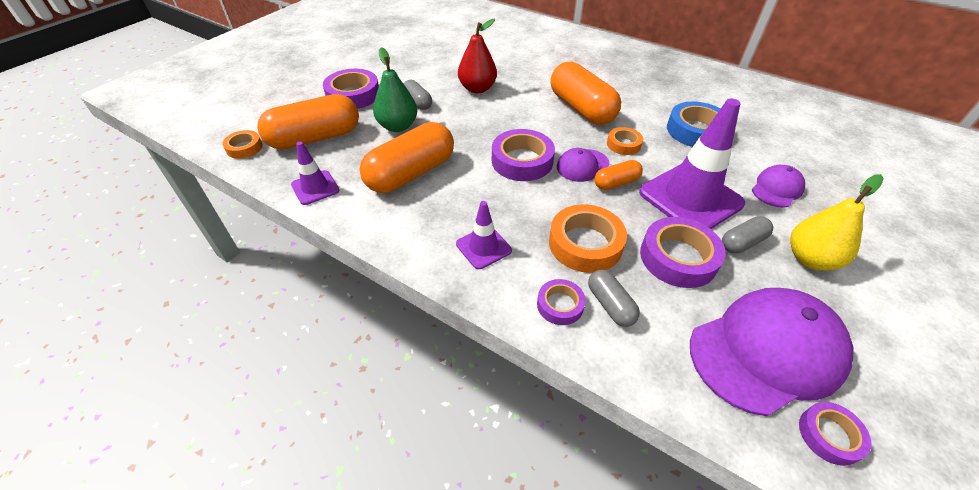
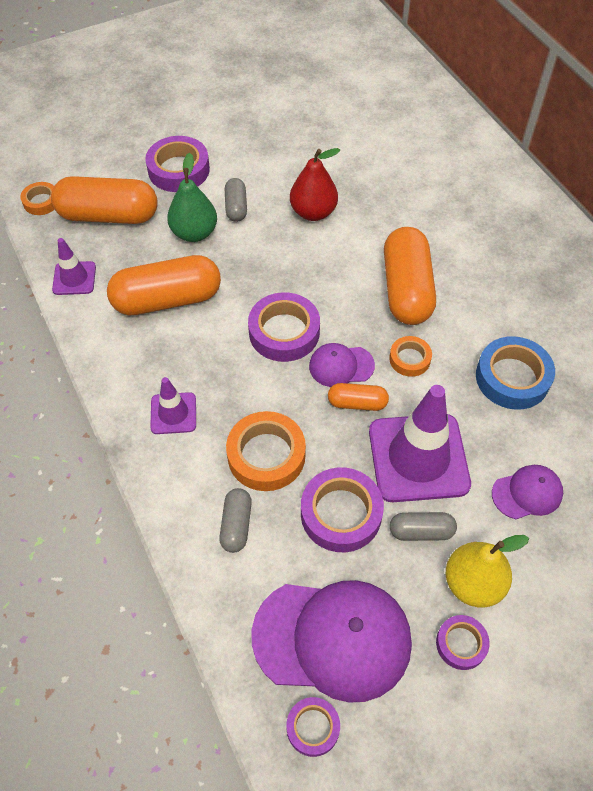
camera: 30 degrees right, 10 degrees up
purple tape [537,279,586,325] -> purple tape moved to [436,615,490,670]

